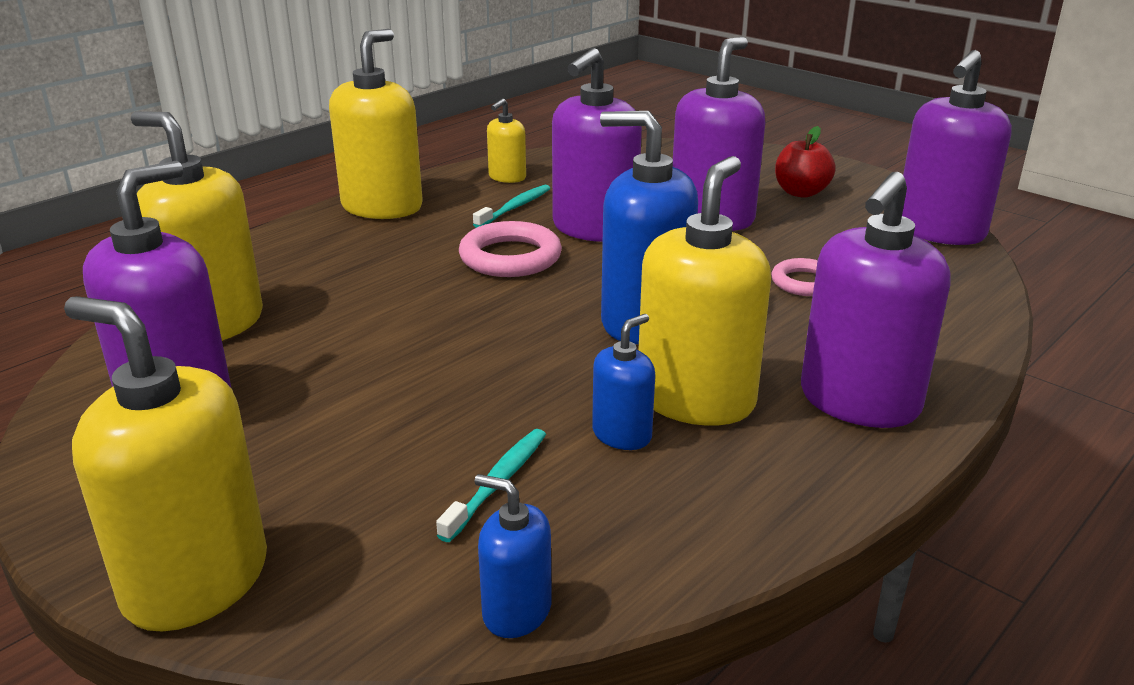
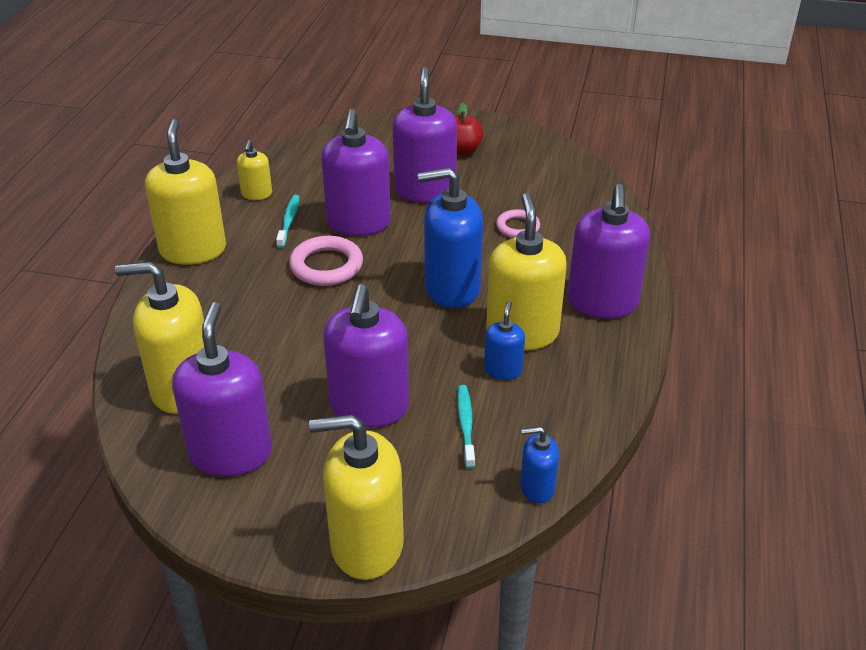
camera: 30 degrees left, 10 degrees up
purple soap dispenser [902,50,1012,245] -> purple soap dispenser moved to [323,284,409,428]

